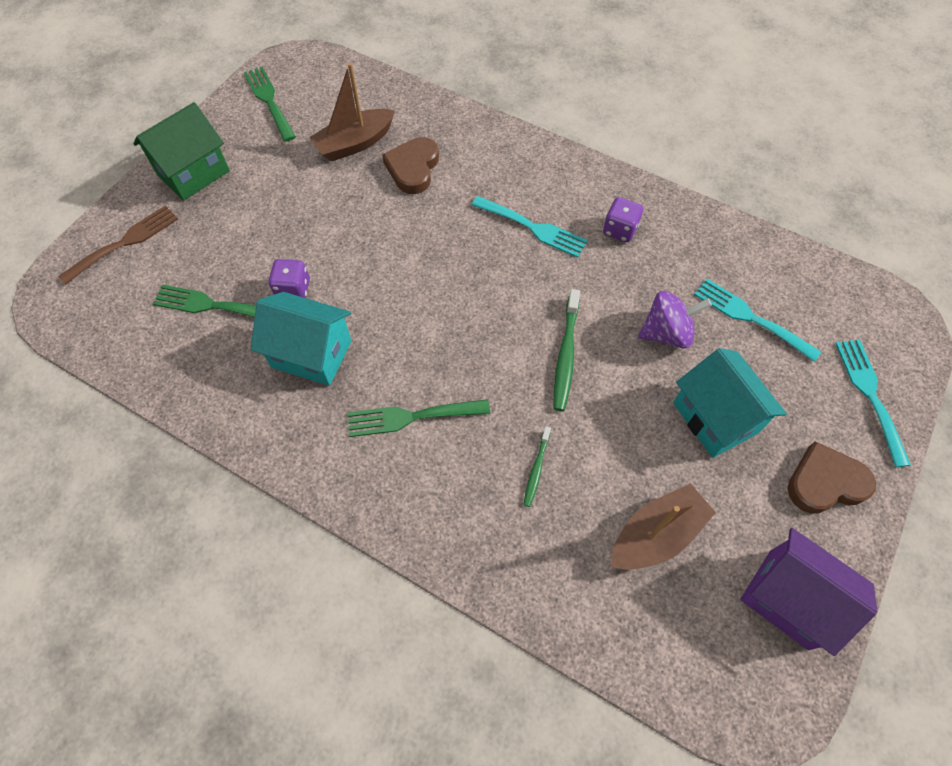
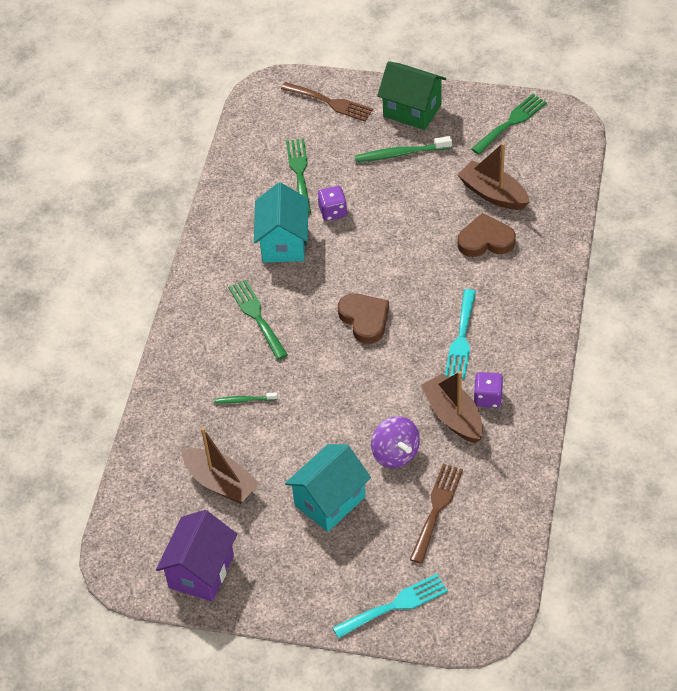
camera: 75 degrees right, 10 degrees down
green toothbrush [554,289,580,411] -> green toothbrush moved to [355,136,452,162]
turquoise fork [694,279,821,362] -> brown fork [410,464,463,564]
brown heart [788,441,876,513] -> brown heart moved to [338,294,389,344]
none -> brown boat [421,371,483,443]

